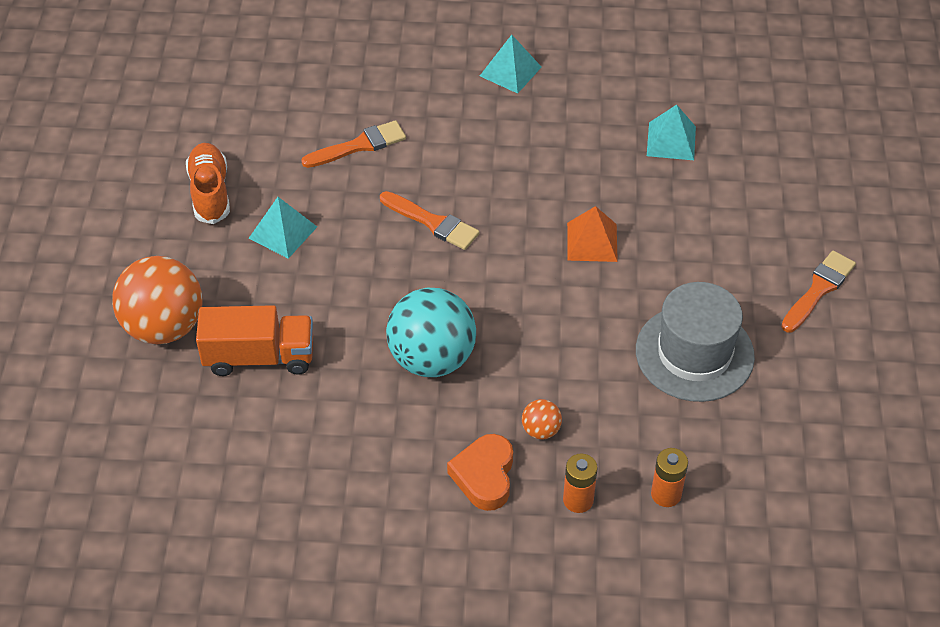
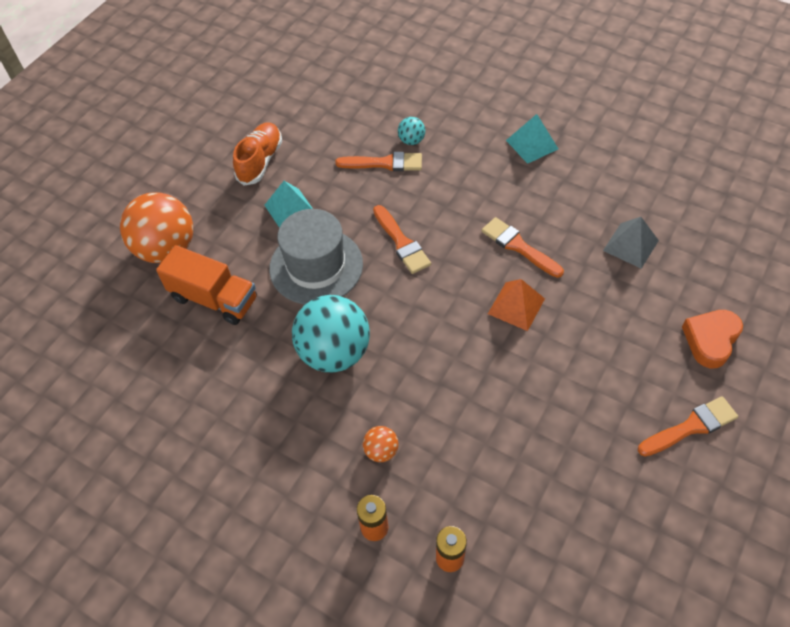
camera: 30 degrees right, 5 degrees up
orange heart [447,434,513,511] -> orange heart moved to [682,310,743,368]
grey hat [636,282,755,402] -> grey hat moved to [269,209,363,305]
turquoise pyramid [647,105,696,160] -> grey pyramid [603,217,659,269]
none -> turquoise ball [398,117,425,145]
none -> orange brush [482,217,564,278]

